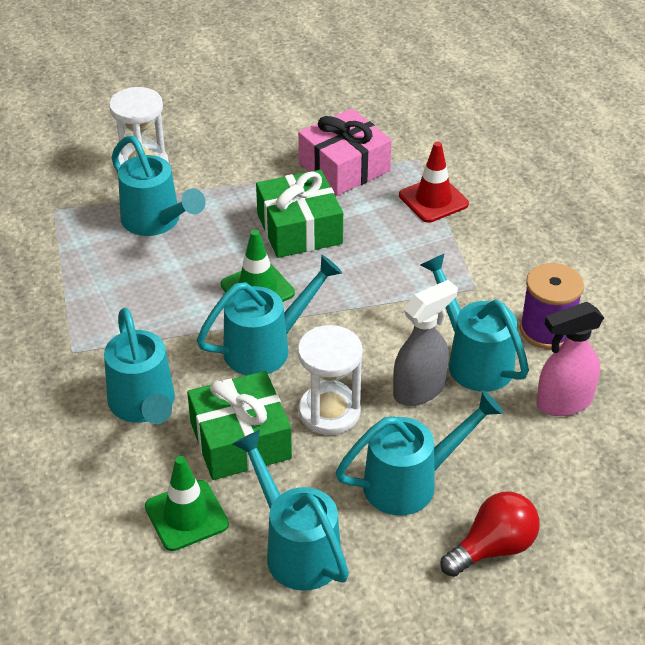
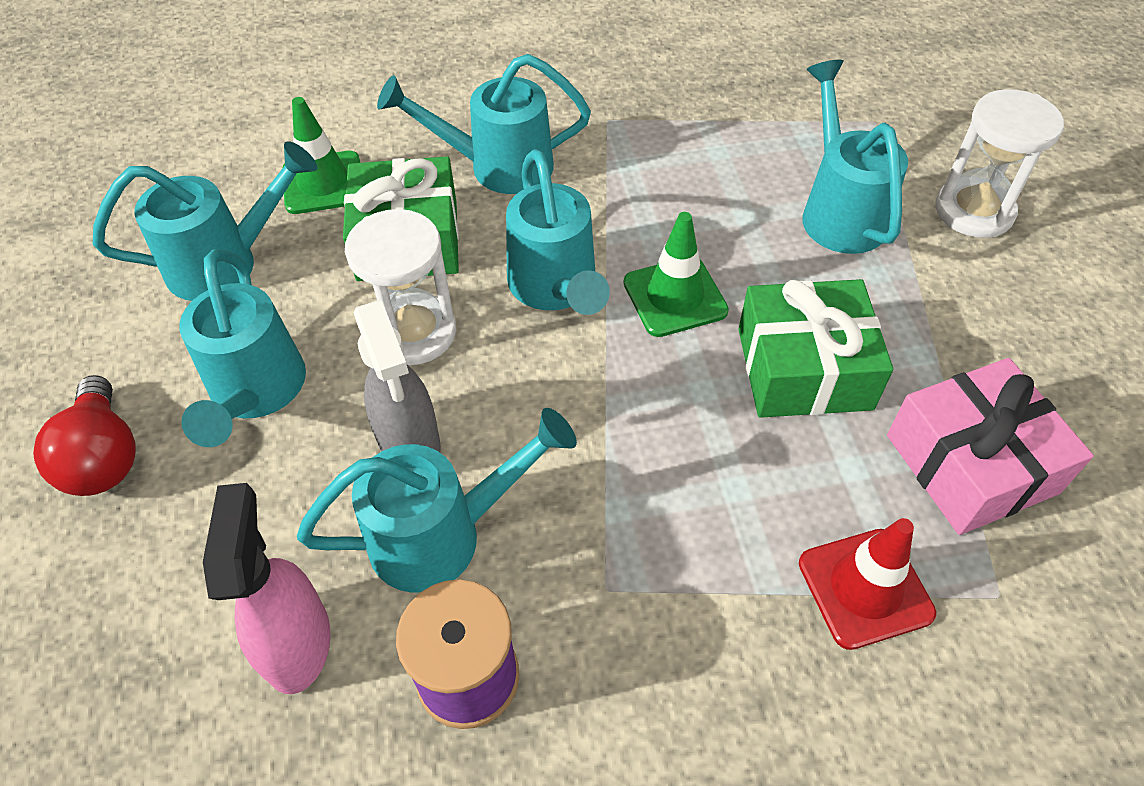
camera: 105 degrees right, 10 degrees up
turquoise watering can [111,136,206,236] -> turquoise watering can turned 105 degrees clockwise [802,60,908,254]

